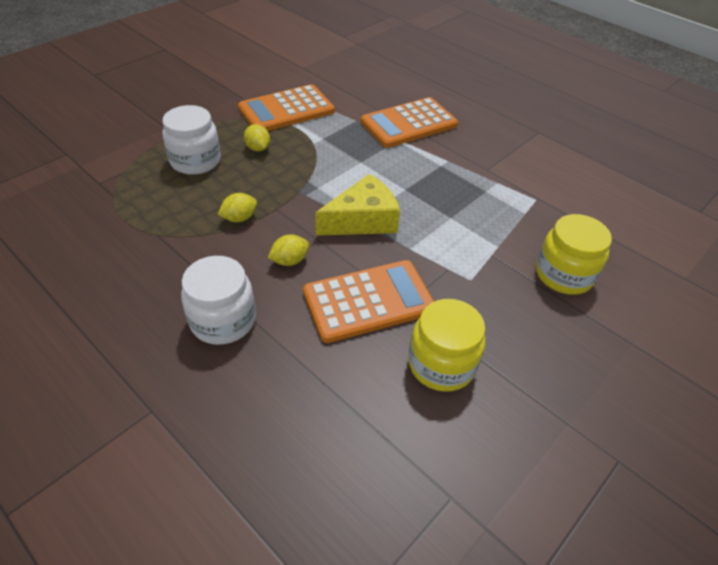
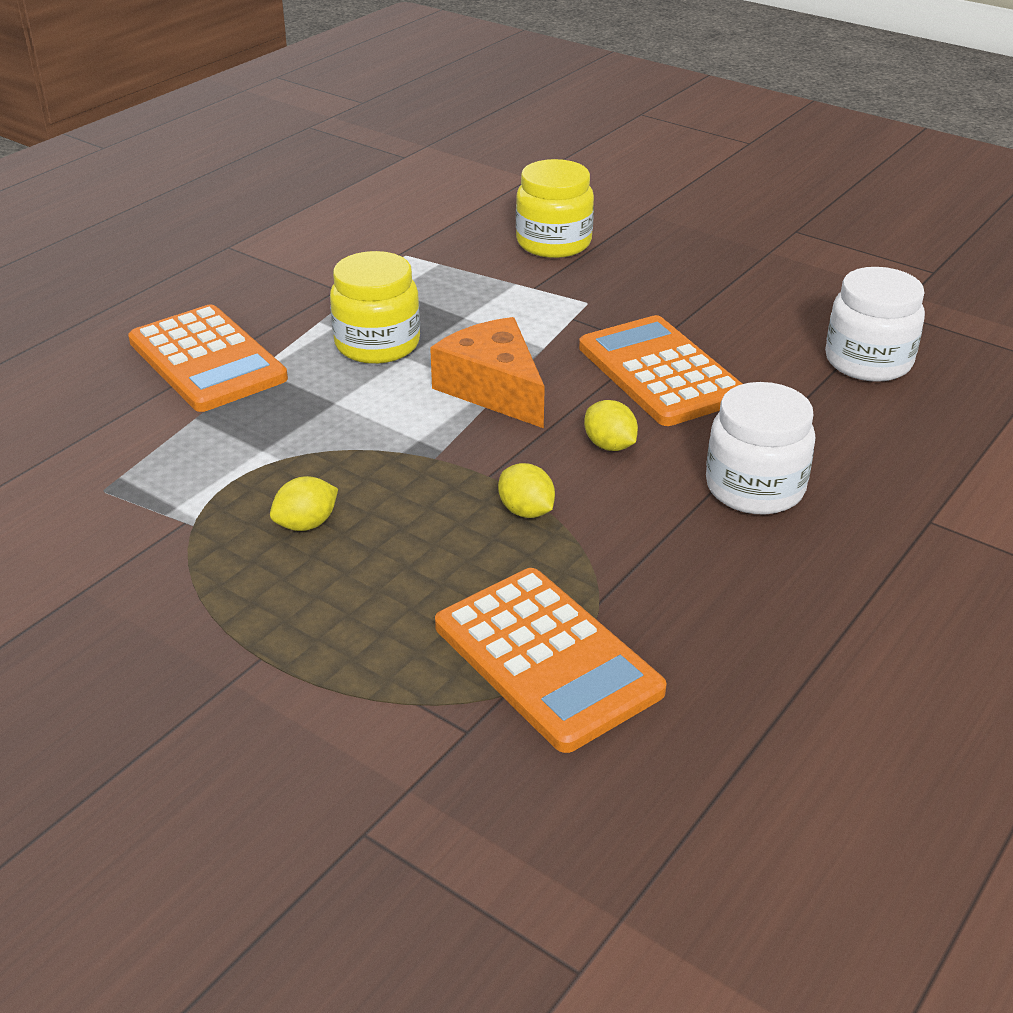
camera: 95 degrees left, 10 degrees down
white jar [163,105,221,175] -> white jar moved to [825,267,925,382]
orange calculator [238,84,335,131] -> orange calculator moved to [435,568,666,753]
yellow cheese [315,174,400,236] -> orange cheese [430,317,545,428]
yellow jar [408,299,485,392] -> yellow jar moved to [330,251,420,364]

